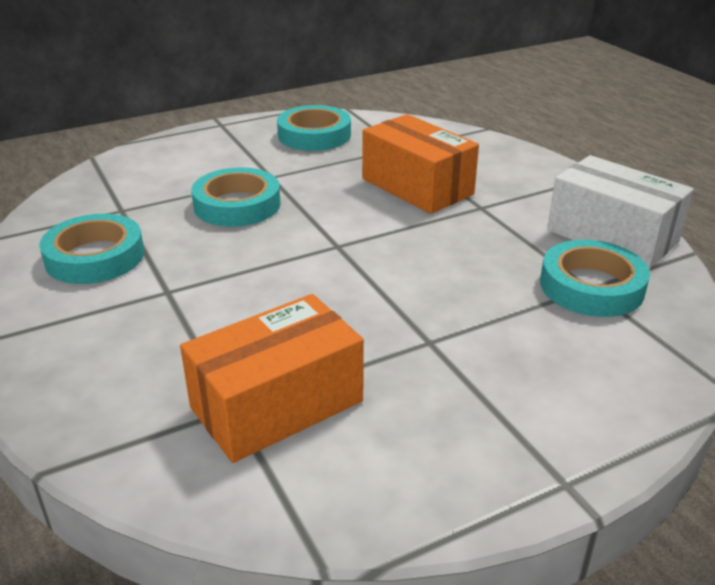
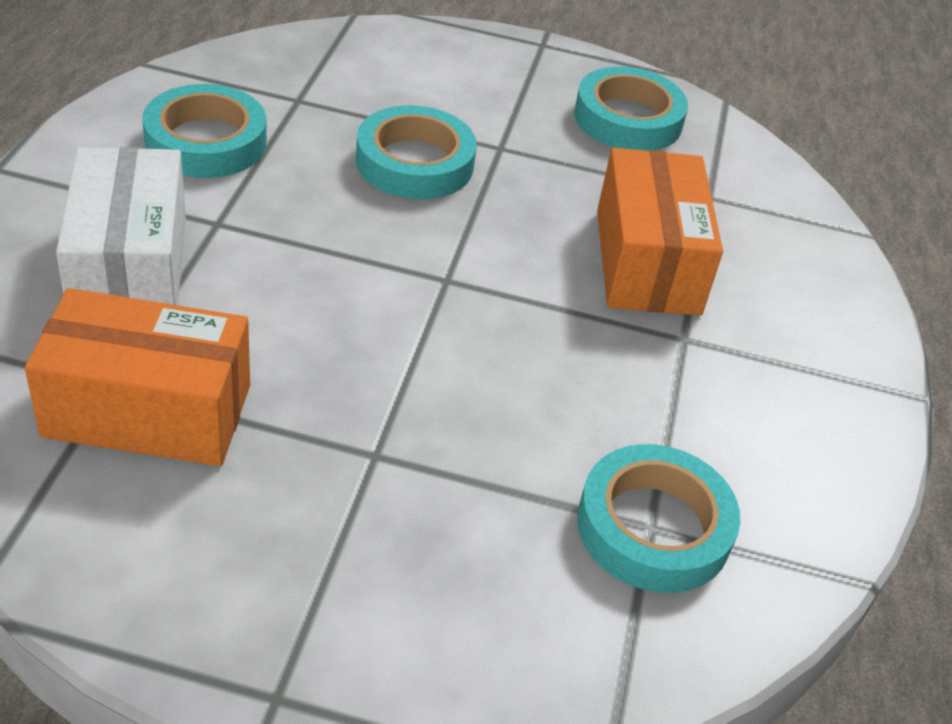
camera: 35 degrees right, 10 degrees up
white box [547,155,694,269] -> white box moved to [56,147,186,305]

